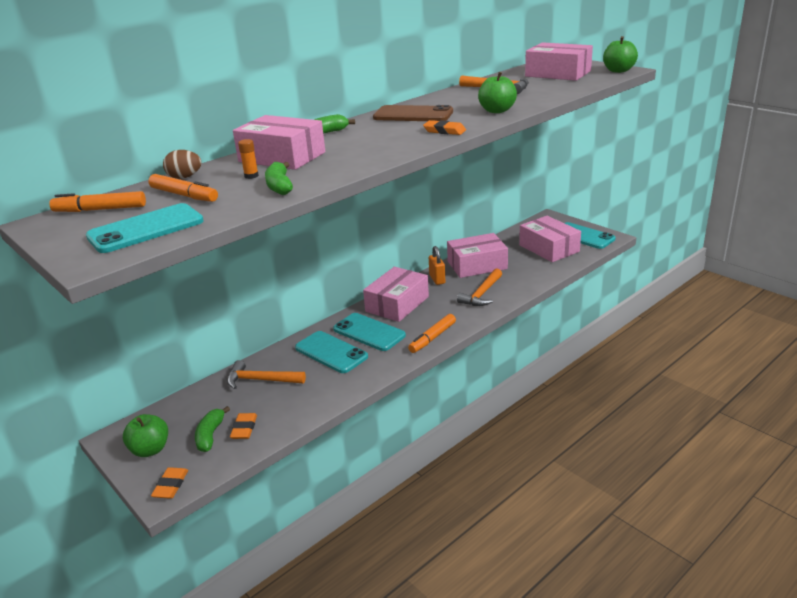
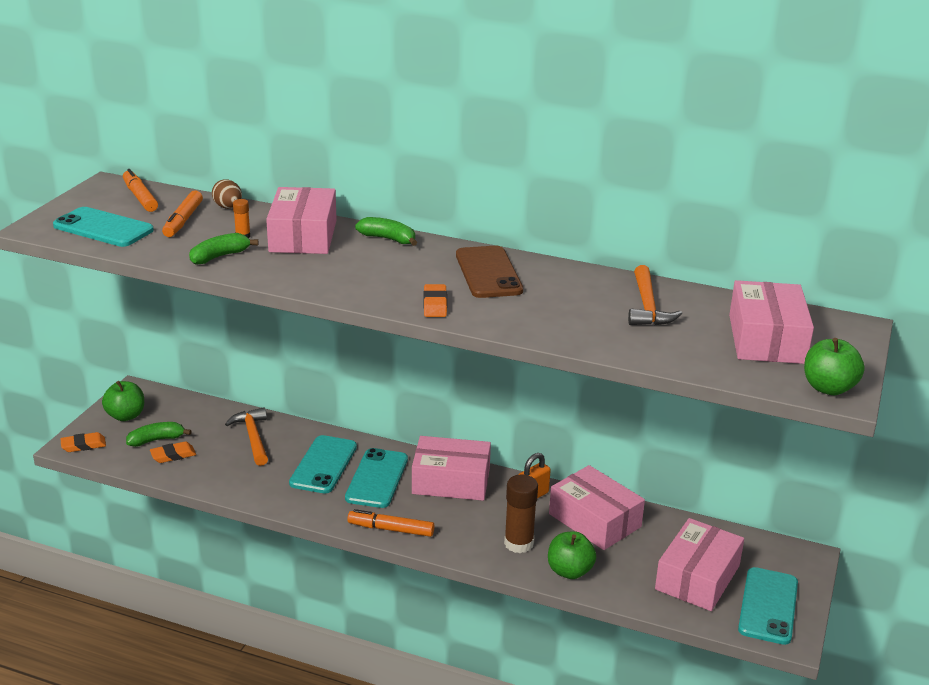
camera: 60 degrees right, 0 degrees up
orange hammer [457,268,502,306] -> brown glue stick [504,474,538,553]
green apple [478,72,517,113] -> green apple moved to [548,531,596,579]

